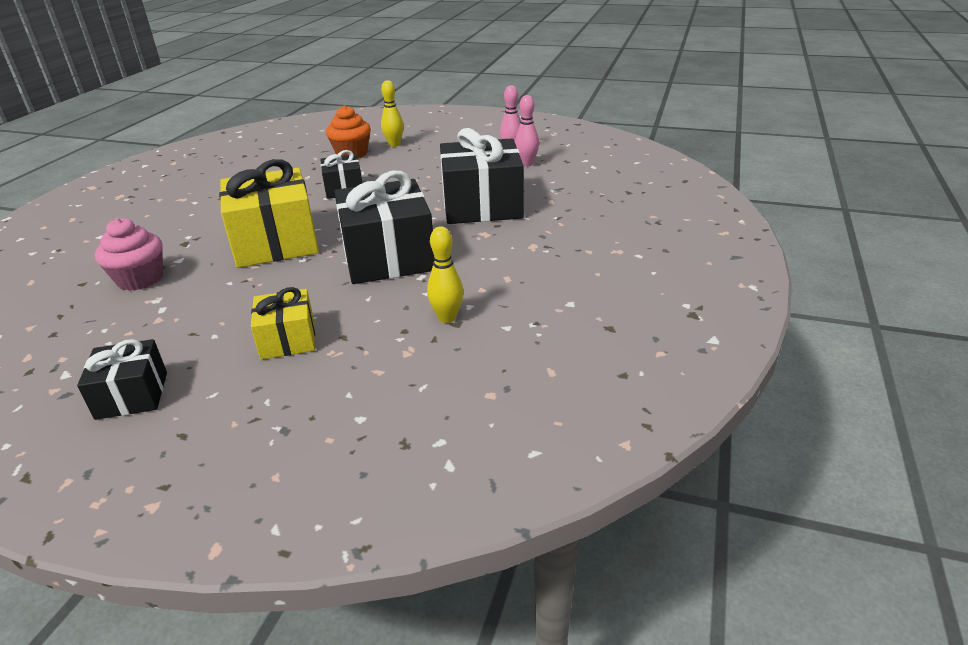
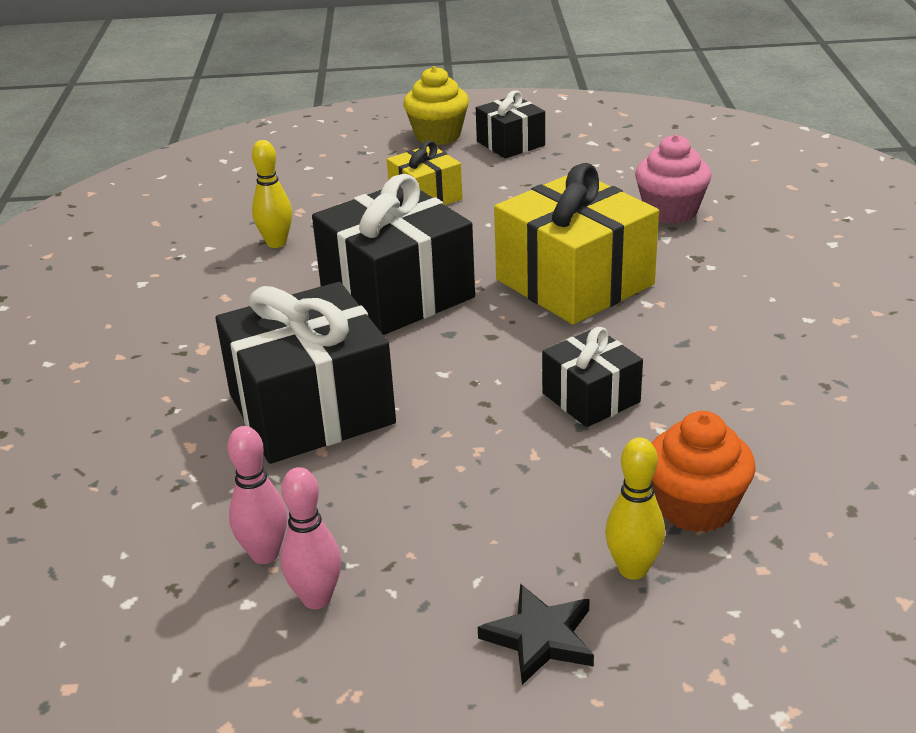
camera: 160 degrees right, 0 degrees up
none -> yellow cupcake [403,66,469,145]
none -> black star [478,584,594,685]

